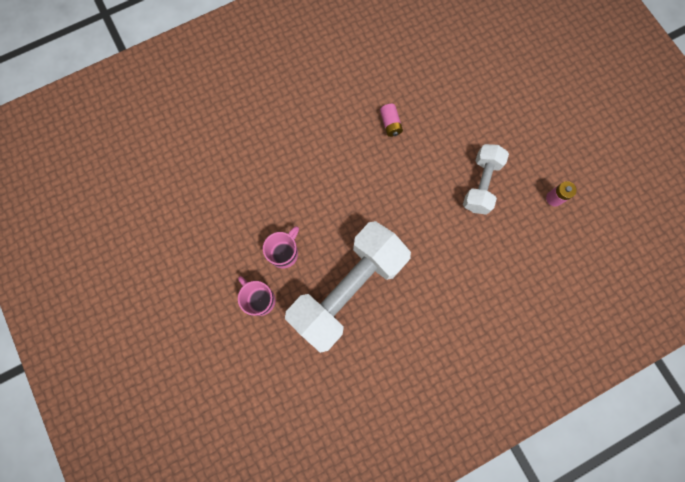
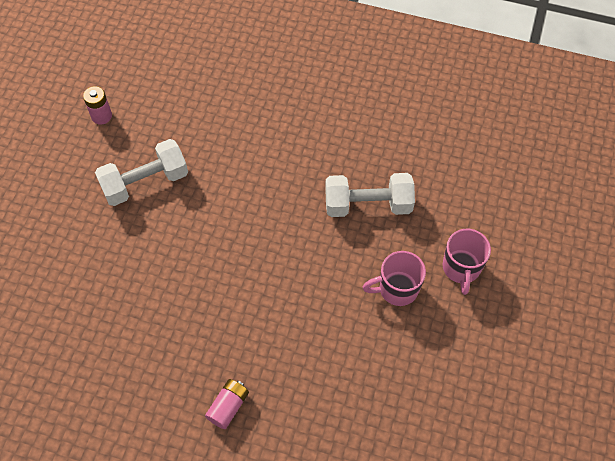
camera: 135 degrees left, 15 degrees down
white dumbbell [285,221,411,353] -> white dumbbell [325,173,415,217], size x0.54
pink battery [380,104,403,137] -> pink battery moved to [205,379,249,429]

